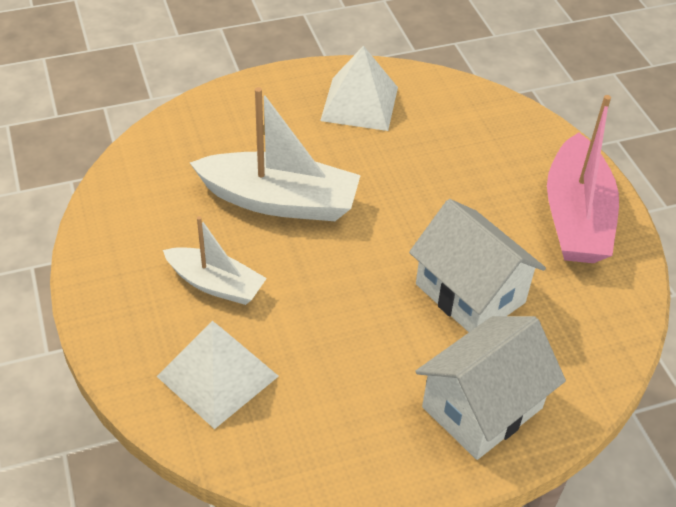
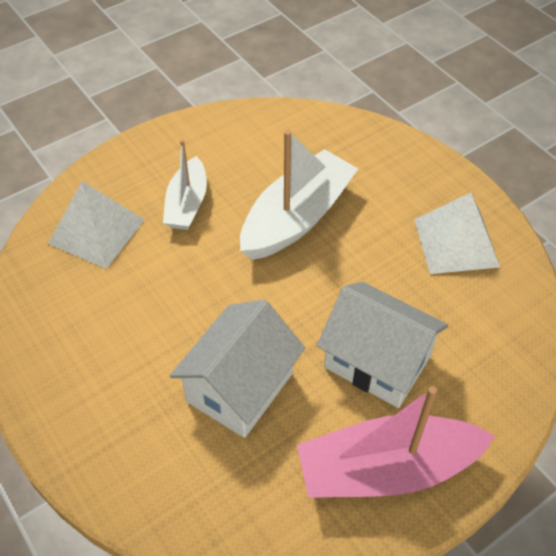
camera: 75 degrees right, 5 degrees up
white boat [190,87,361,221] -> white boat turned 135 degrees counterclockwise [240,130,358,260]
white house [415,316,566,460] -> white house moved to [317,282,448,408]

